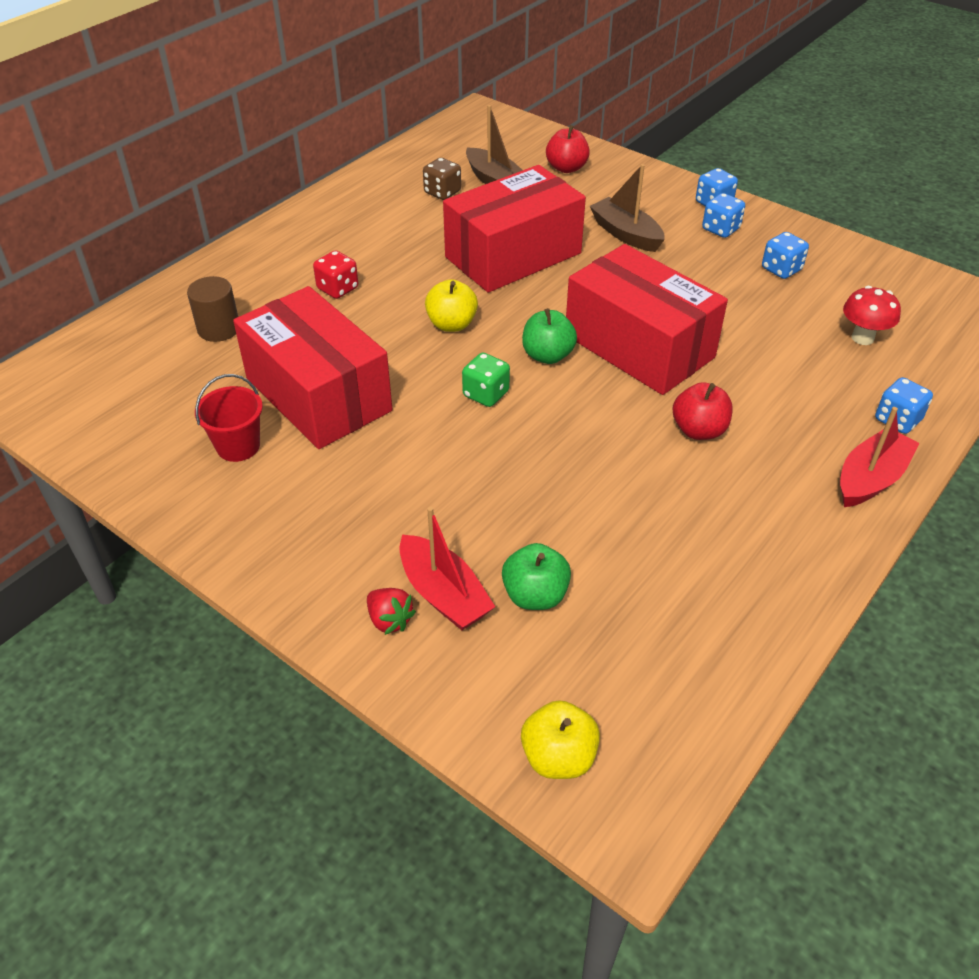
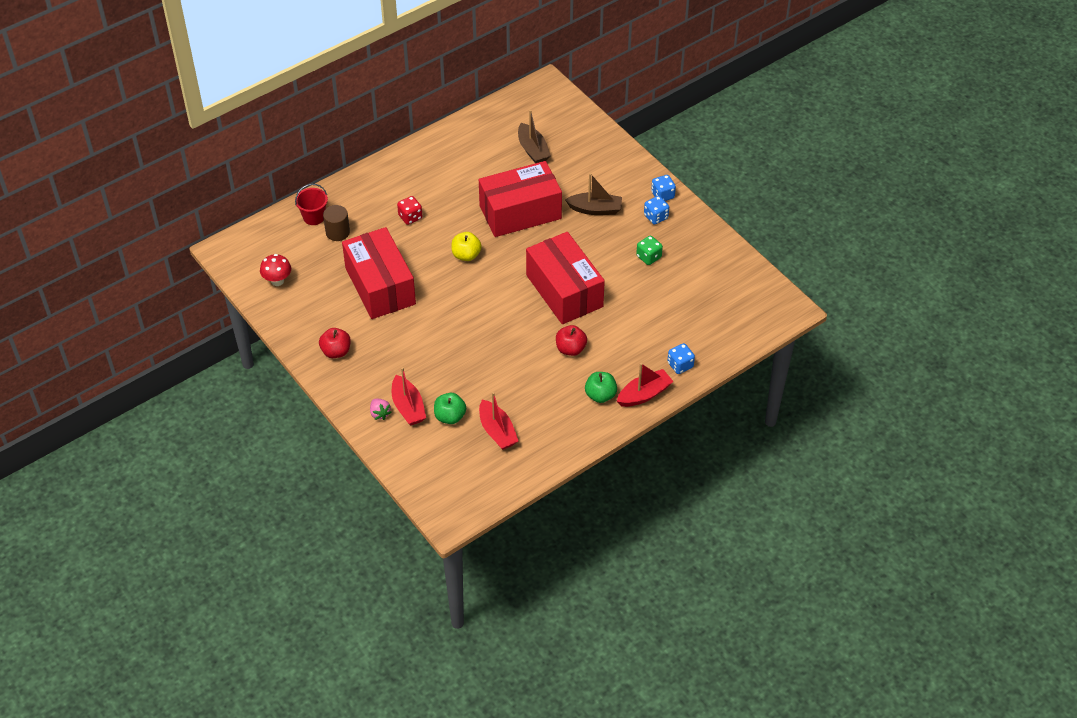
camera: 15 degrees right, 5 degrees up
red bucket [195,374,263,462] -> red bucket moved to [295,184,328,225]
red strawberry [367,588,416,635] -> pink strawberry [370,399,392,420]
brown dice [423,158,461,200] -> none
green dice [462,353,510,407] -> green dice moved to [636,236,663,265]
yellow apple [521,700,600,779] -> none
green apple [522,308,577,364] -> green apple moved to [585,372,617,403]
red apple [546,125,590,173] -> red apple moved to [319,328,351,358]
brown boat [590,164,665,252] -> brown boat turned 120 degrees clockwise [565,173,622,215]
blue dice [762,232,809,279] -> none
red mushroom [843,286,901,345] -> red mushroom moved to [260,254,291,286]
none -> red boat [479,392,518,450]

